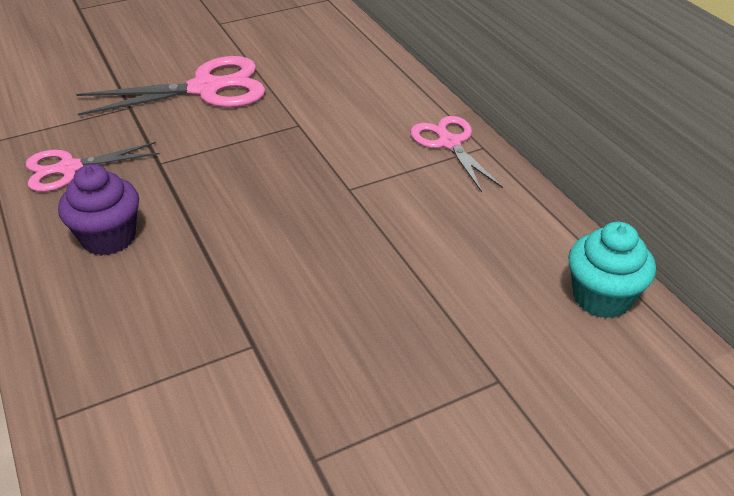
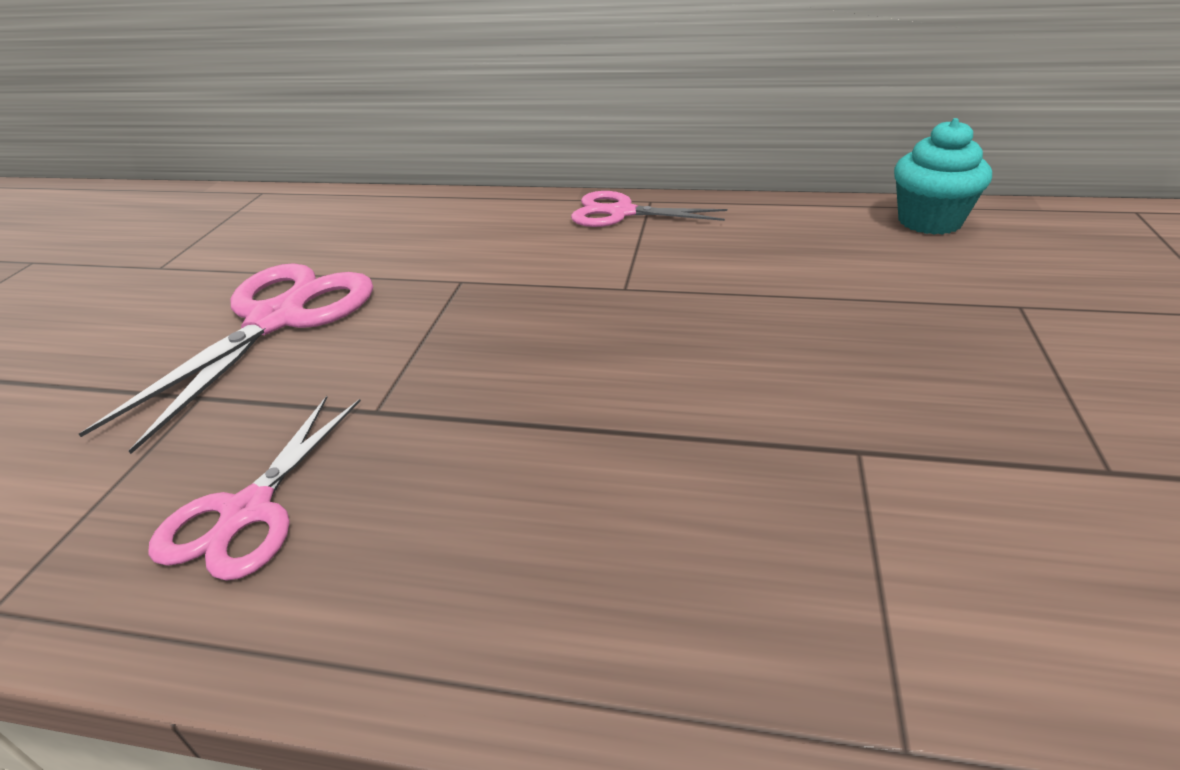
camera: 50 degrees left, 5 degrees down
purple cupcake [58,164,139,256] -> none

